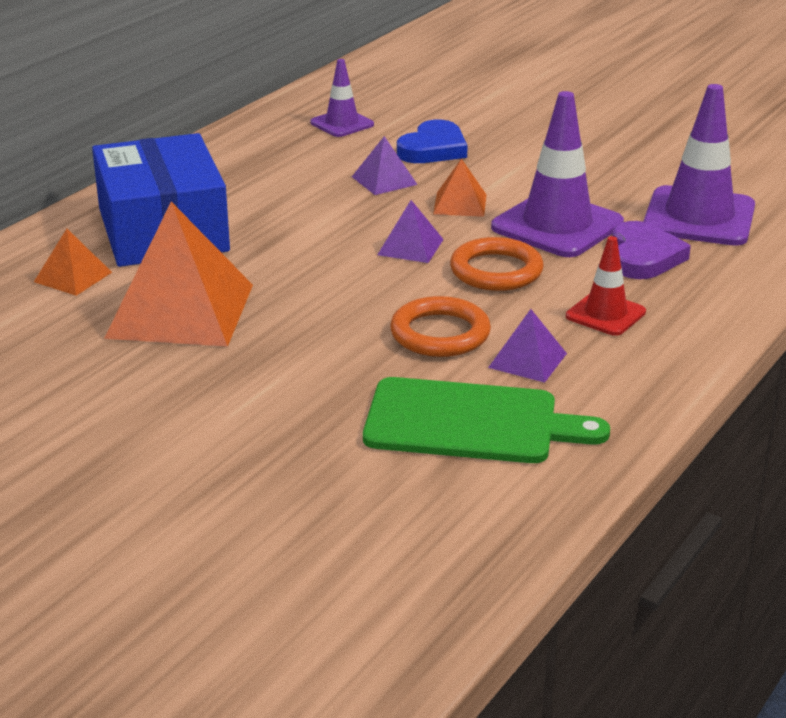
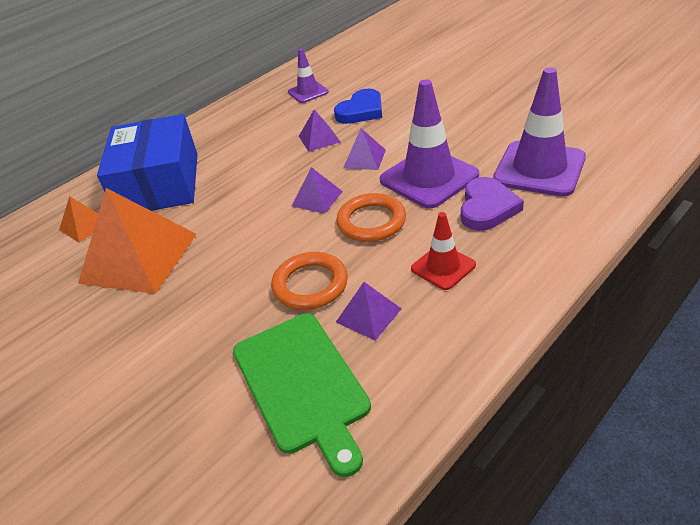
camera: 15 degrees right, 10 degrees up
green cutting board [363,377,610,463] -> green cutting board turned 45 degrees clockwise [233,313,371,477]
orange pyramid [433,159,486,217] -> purple pyramid [343,128,386,170]

